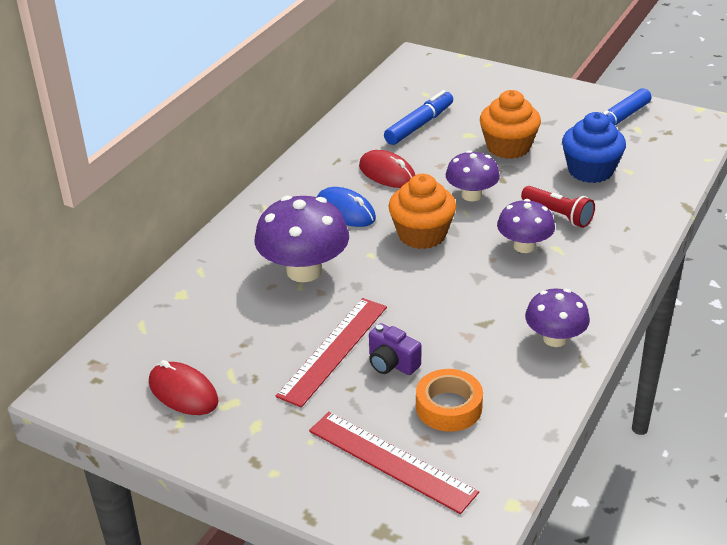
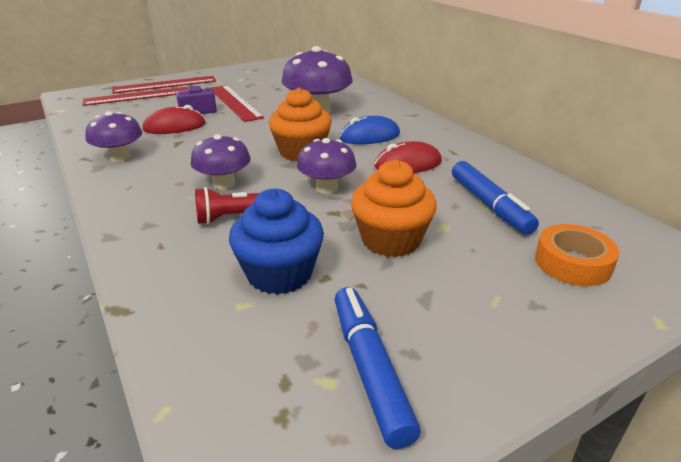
camera: 120 degrees right, 5 degrees down
red mouse [149,360,219,415] -> red mouse moved to [143,105,206,134]
orange tape [416,369,483,432] -> orange tape moved to [535,224,620,286]
none -> red ruler [112,76,216,94]

